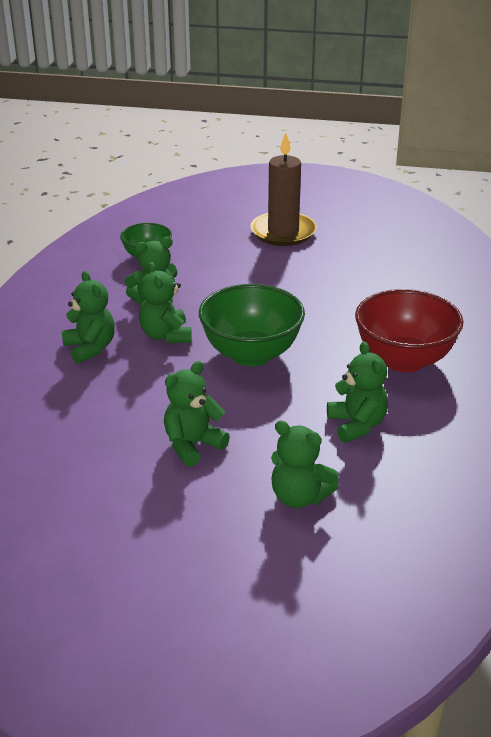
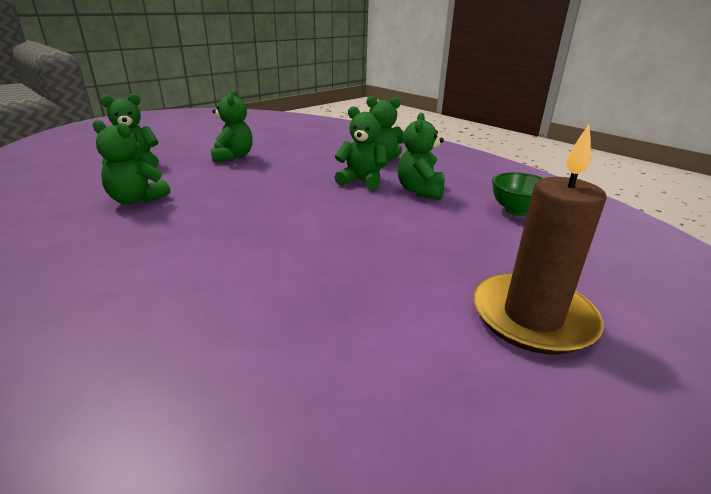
camera: 125 degrees right, 5 degrees down
green bowl [199,284,305,366] -> none
red bowl [355,289,463,372] -> none

